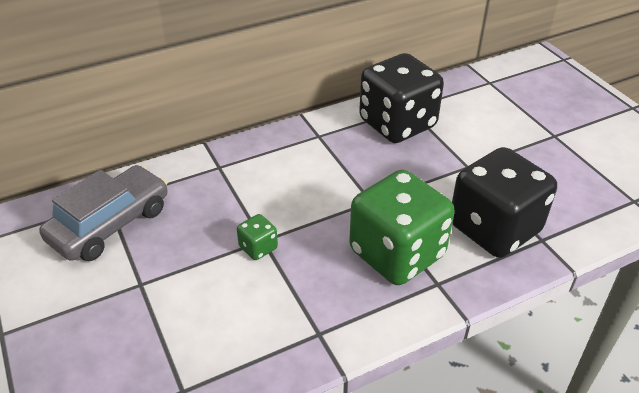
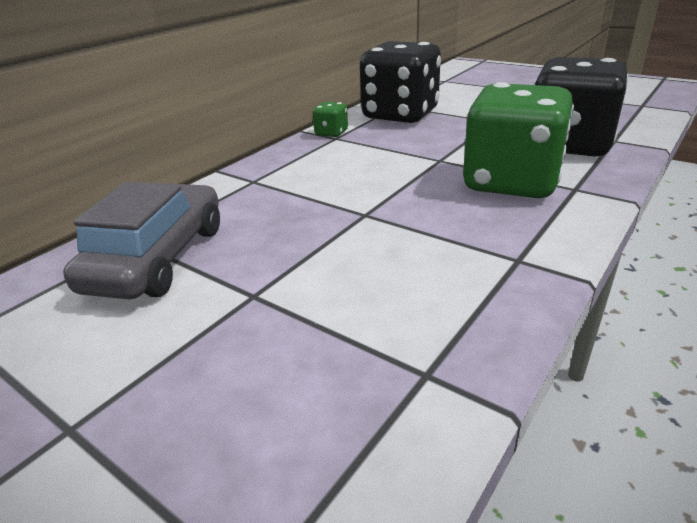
camera: 25 degrees left, 10 degrees down
green dice [237,214,278,260] -> green dice moved to [313,102,348,137]

